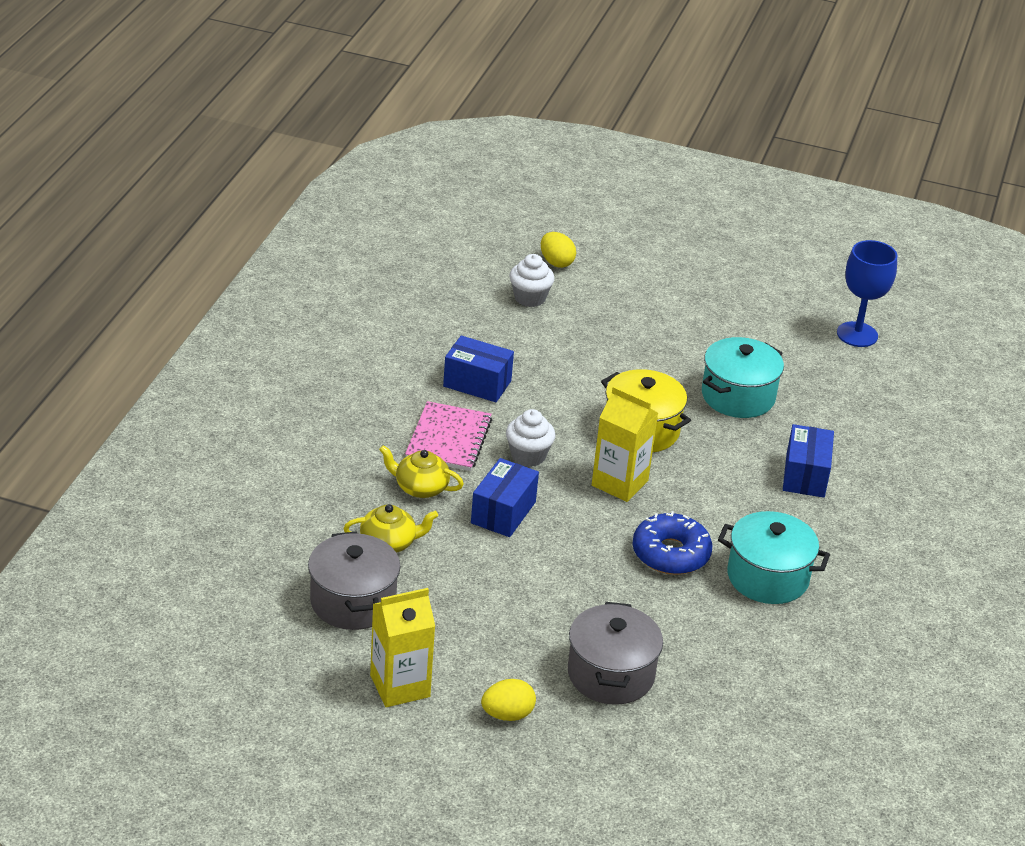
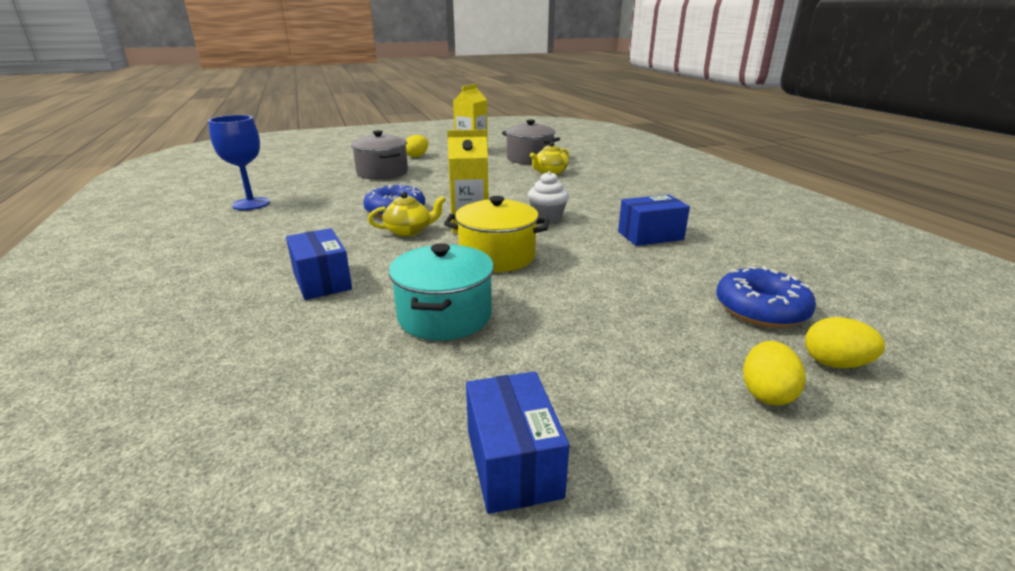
camera: 145 degrees right, 10 degrees down
yellow teapot [379,445,464,498] -> yellow teapot moved to [368,192,446,237]
pink notebook [405,401,492,471] -> none
blue box [471,458,539,537] -> blue box moved to [466,371,569,514]
white cupcake [509,254,555,307] -> blue donut [716,266,816,328]
turquoise pot [718,511,830,604] -> none
blue goblet [837,240,897,347] -> blue goblet moved to [208,115,270,210]
none -> yellow egg [743,341,806,405]

